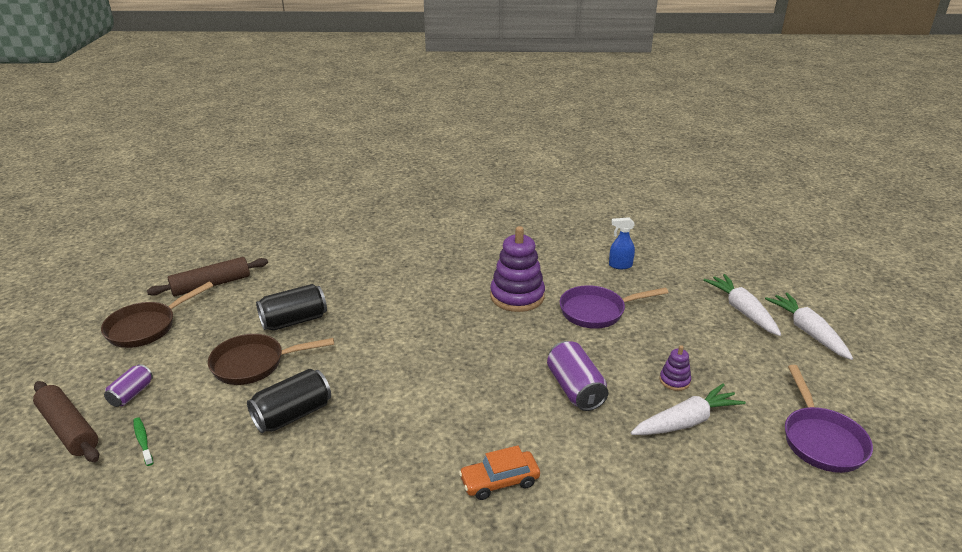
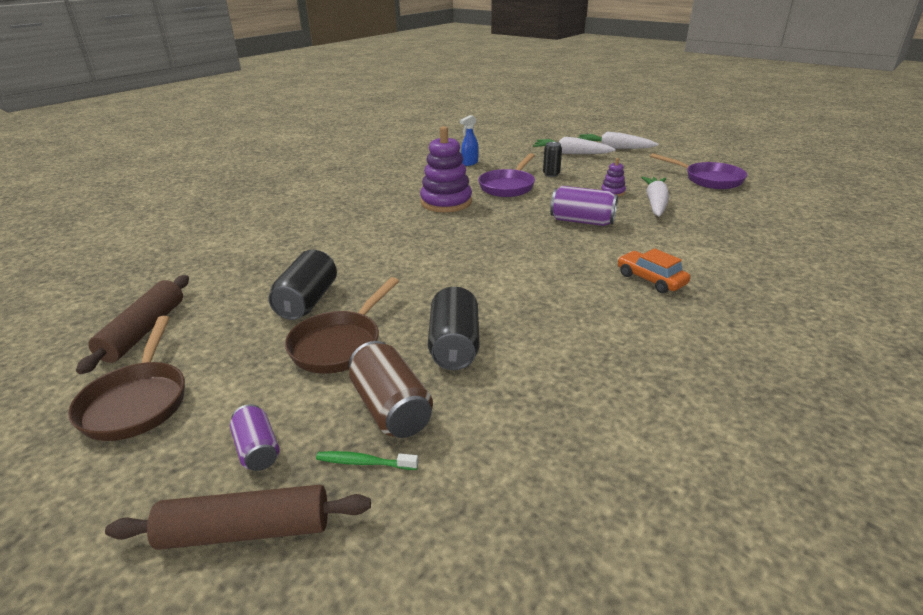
camera: 50 degrees left, 0 degrees up
orange car [459,445,540,500] -> orange car turned 120 degrees clockwise [618,248,690,293]
none -> brown can [349,341,433,438]
none -> black can [543,142,562,177]

